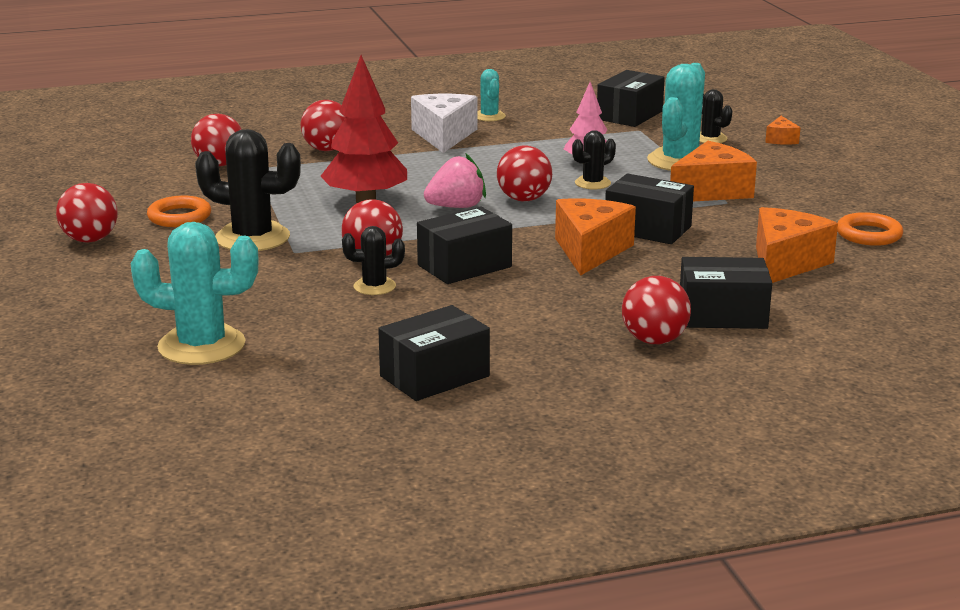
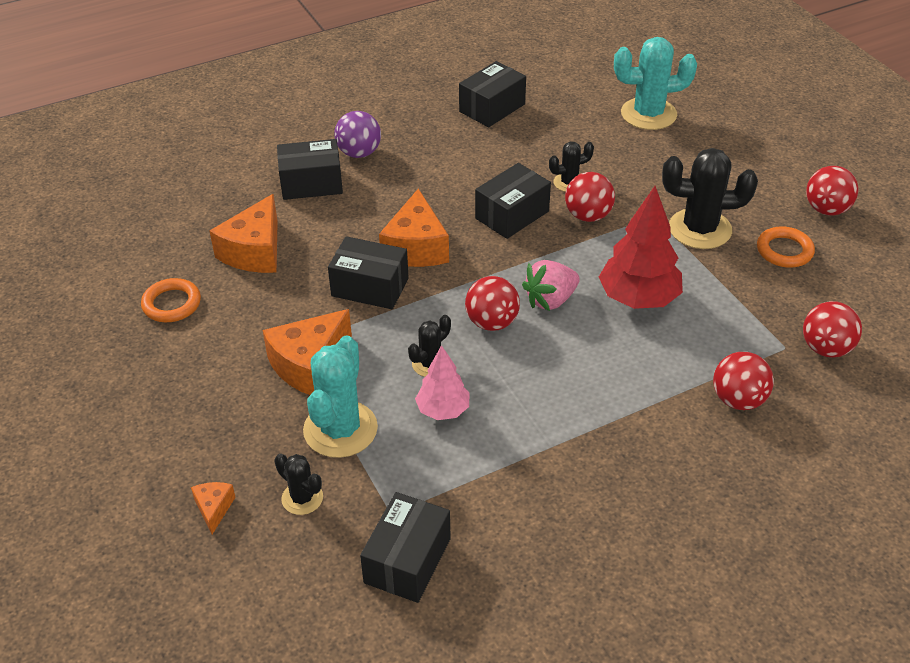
camera: 170 degrees right, 20 degrees up
white cheese [411,94,477,153] -> none
turquoise cactus [477,69,506,121] -> none
red ball [622,276,691,344] -> purple ball [334,111,381,158]

